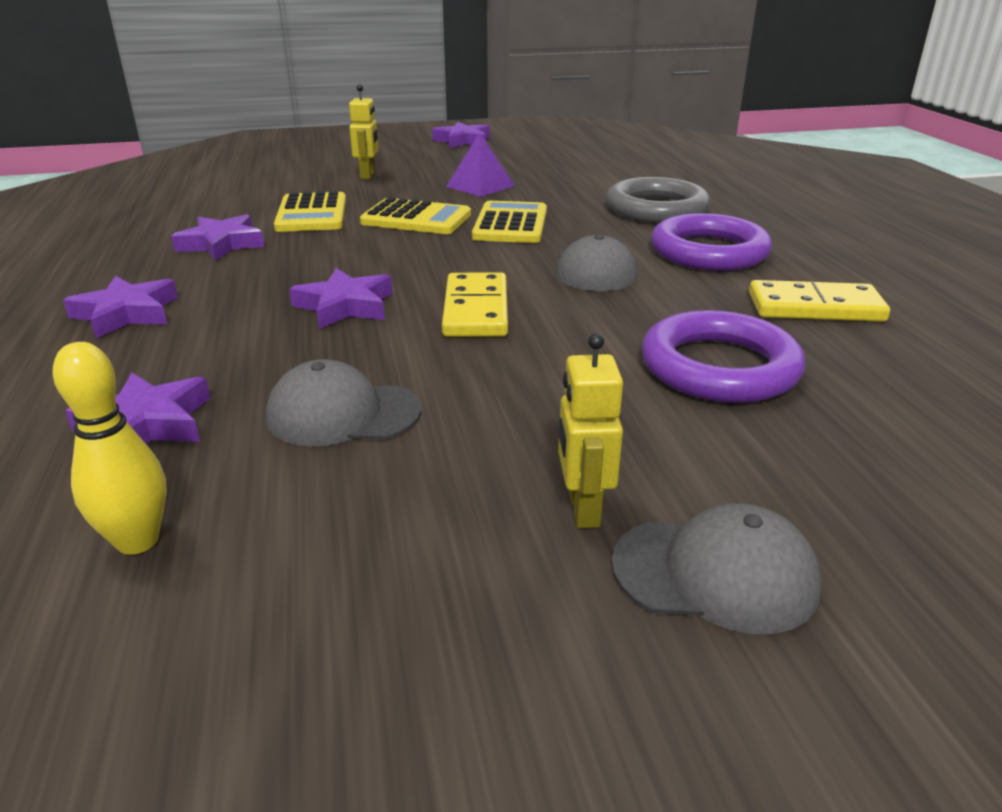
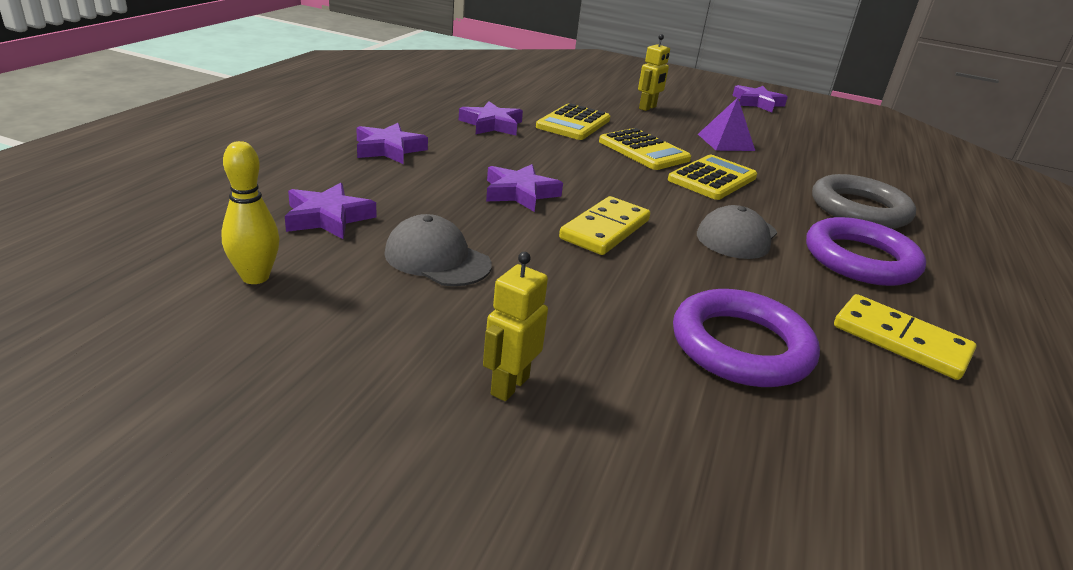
camera: 30 degrees right, 0 degrees up
grey cap [611,503,822,634] -> none

